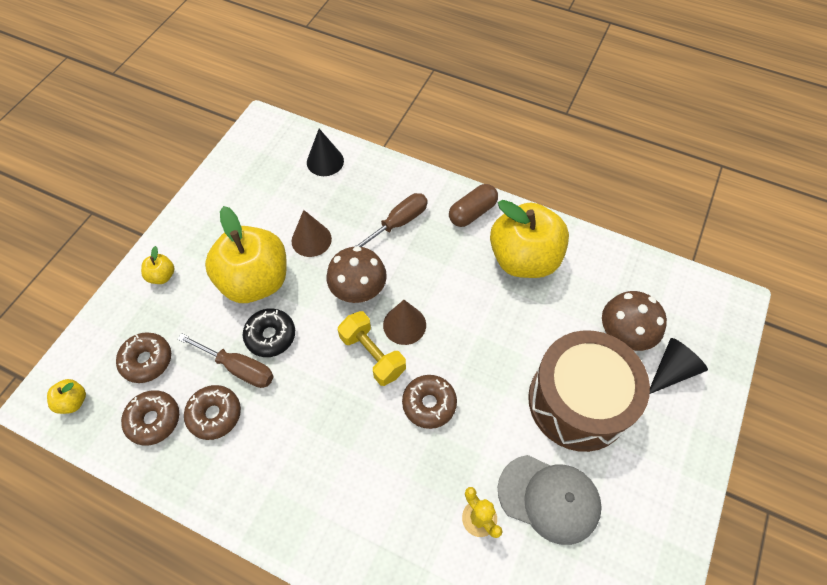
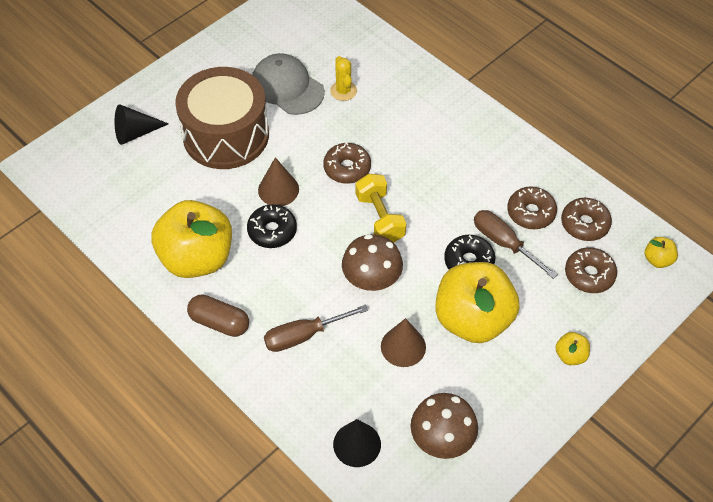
camera: 160 degrees left, 5 degrees down
brown cone [383,300,426,345] -> brown cone moved to [258,157,299,206]
brown capsule [449,184,498,227] -> brown capsule turned 45 degrees clockwise [187,294,249,337]
brown mushroom [602,291,667,351] -> brown mushroom moved to [411,393,478,459]
none -> black donut [247,204,297,248]

